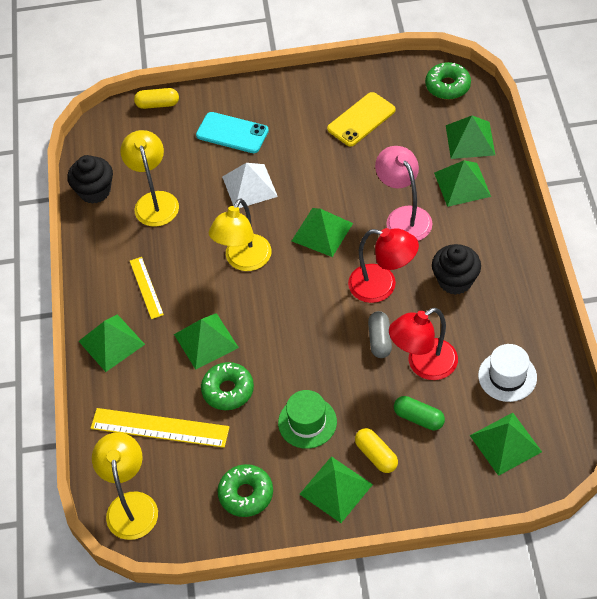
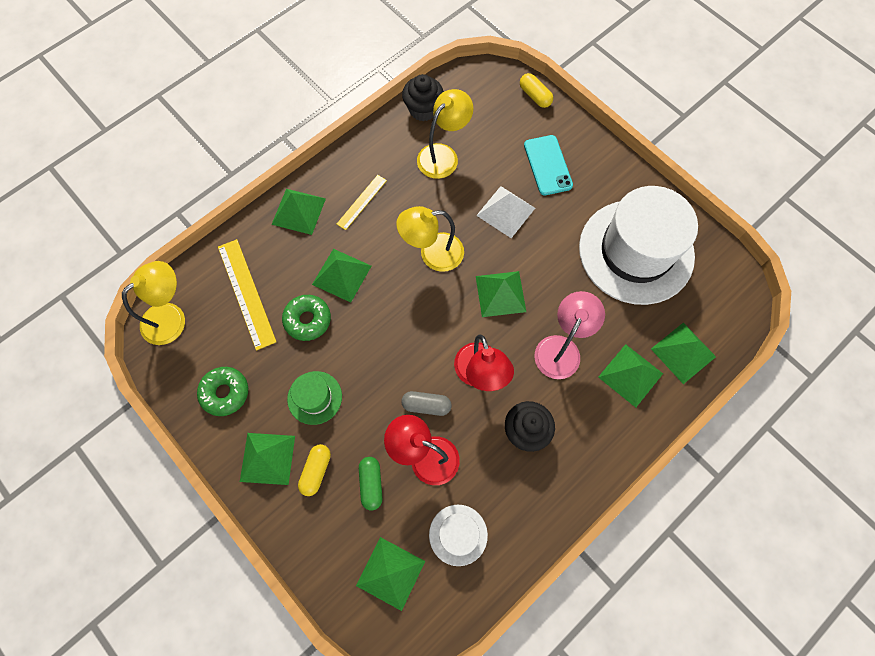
camera: 50 degrees right, 15 degrees up
yellow phone [327,92,396,146] -> white hat [579,186,698,305]
grey capsule [368,311,392,358] -> grey capsule turned 45 degrees clockwise [401,391,452,416]
green donut [425,62,471,99] -> none

